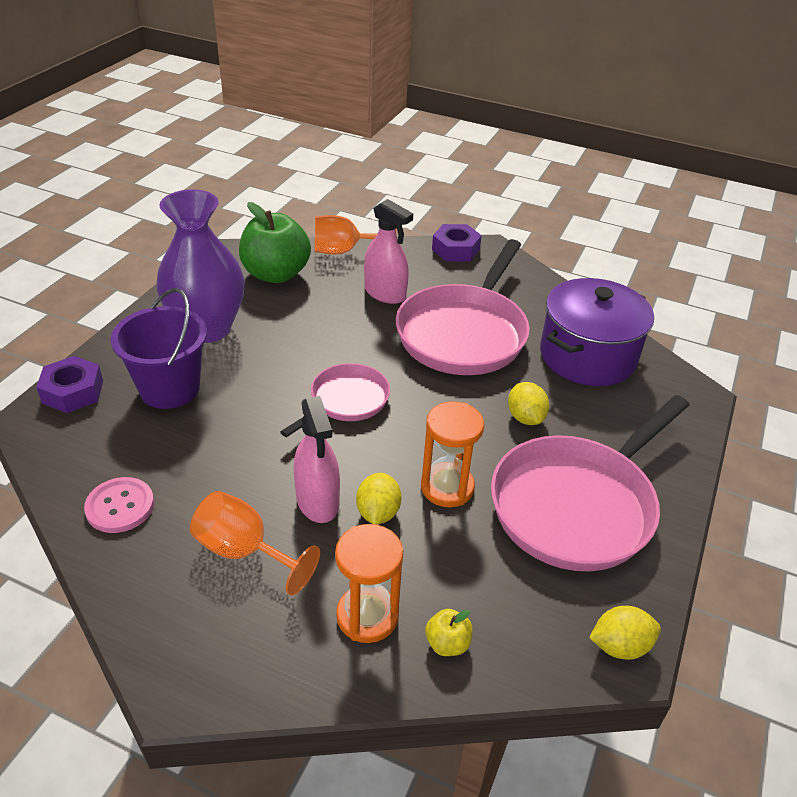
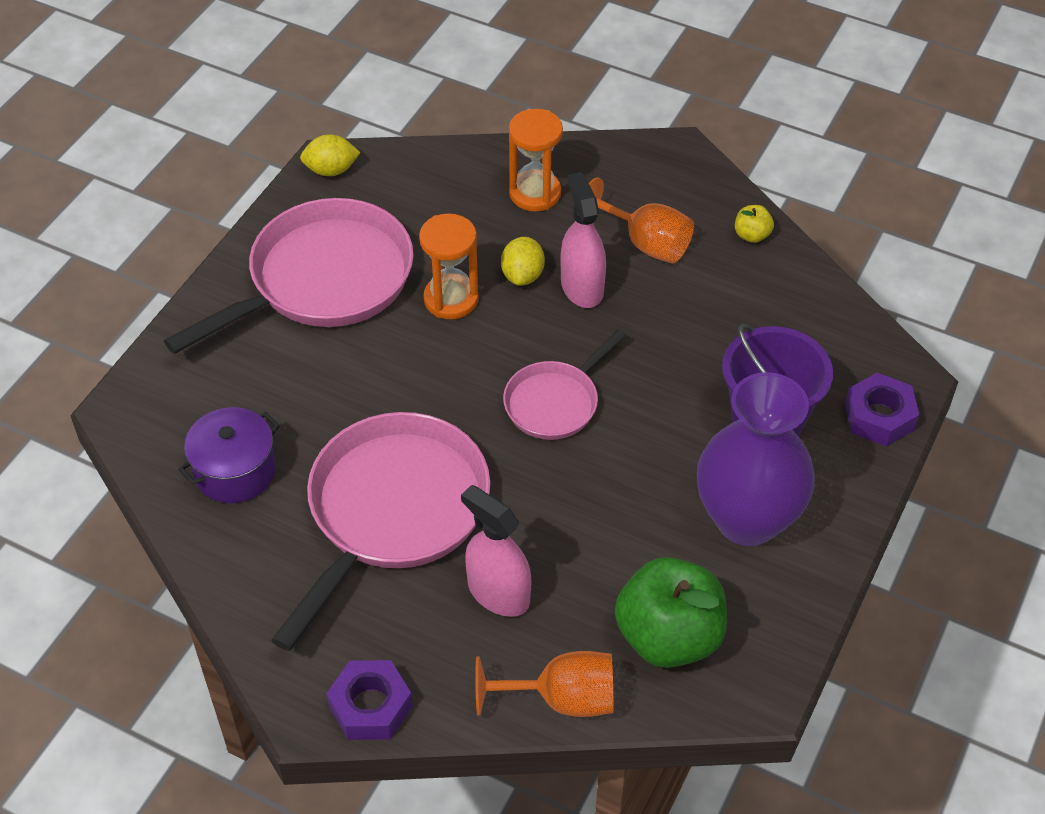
camera: 175 degrees left, 10 degrees up
pink button [84,477,154,533] -> none
yellow apple [425,609,472,656] -> yellow apple moved to [735,205,774,243]
yellow lemon [508,382,549,425] -> none
purple pot [540,278,654,386] -> purple pot [178,407,280,503], size x0.63

